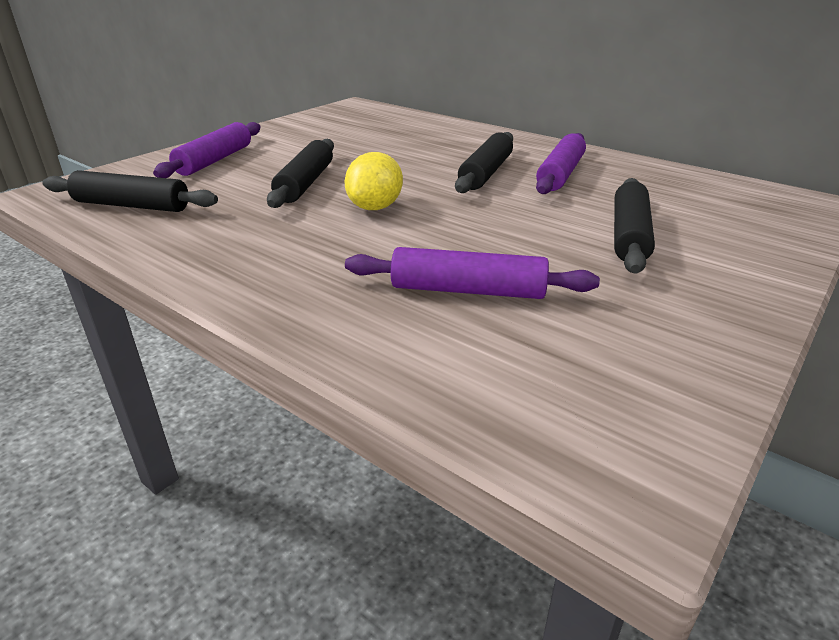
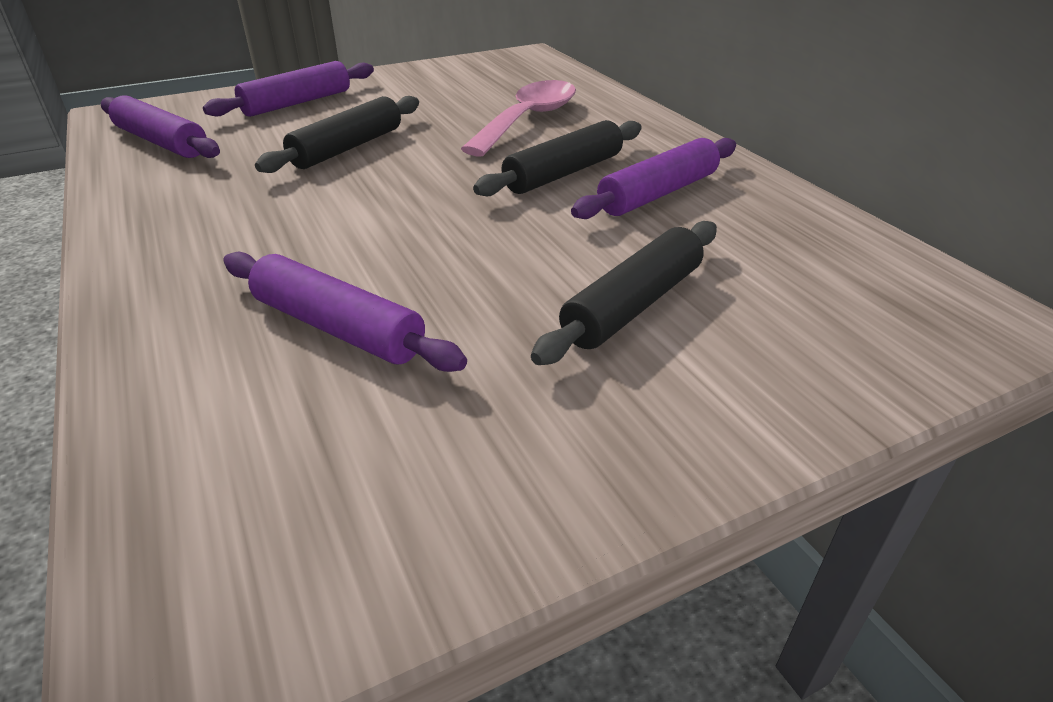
camera: 25 degrees right, 5 degrees up
black rolling pin [42,170,218,212] -> purple rolling pin [101,95,220,158]
yellow lemon [344,152,403,210] -> none
none -> pink spoon [461,80,576,157]

